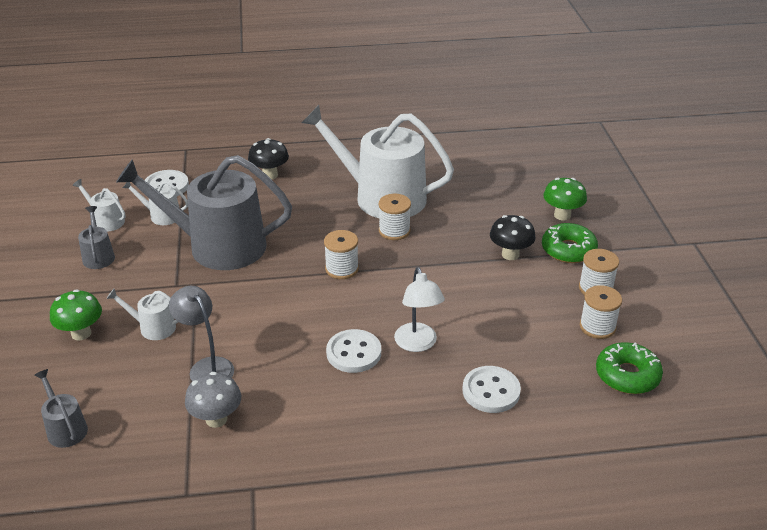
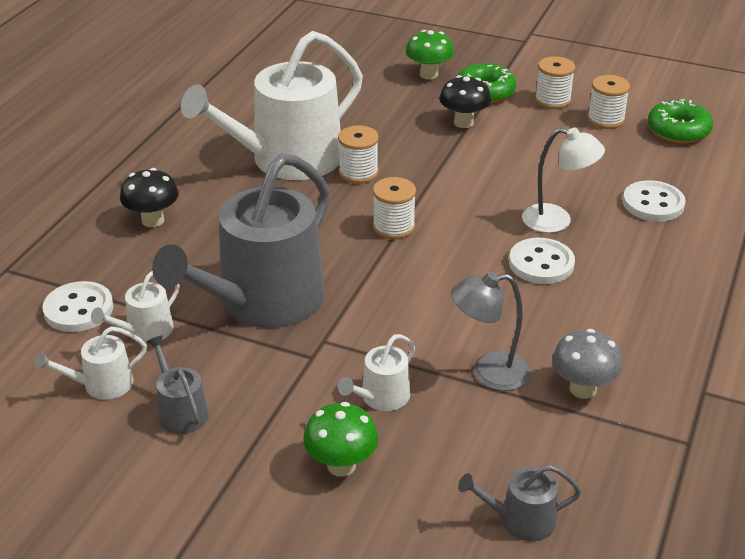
camera: 60 degrees left, 0 degrees up
grey watering can [78,206,115,269] -> grey watering can turned 45 degrees clockwise [146,335,208,434]

